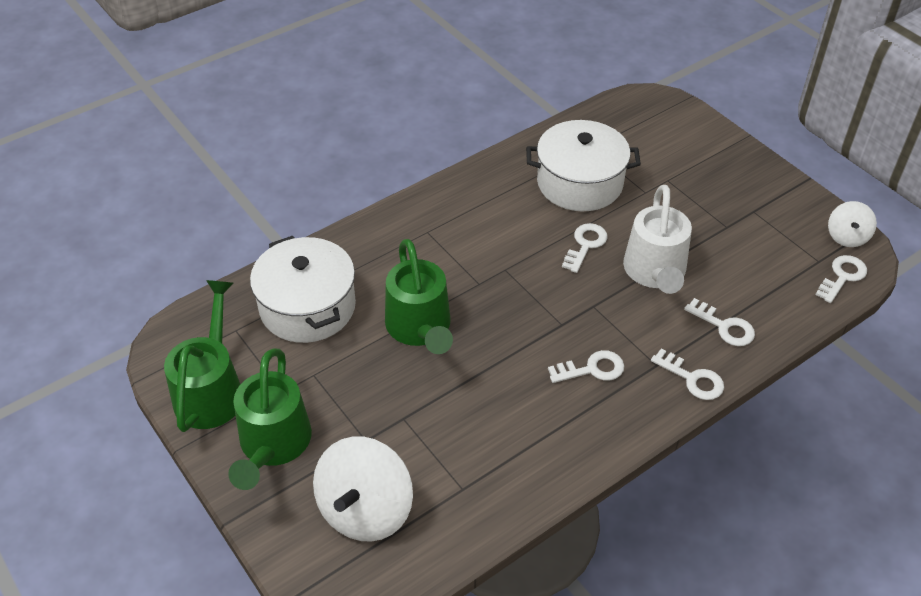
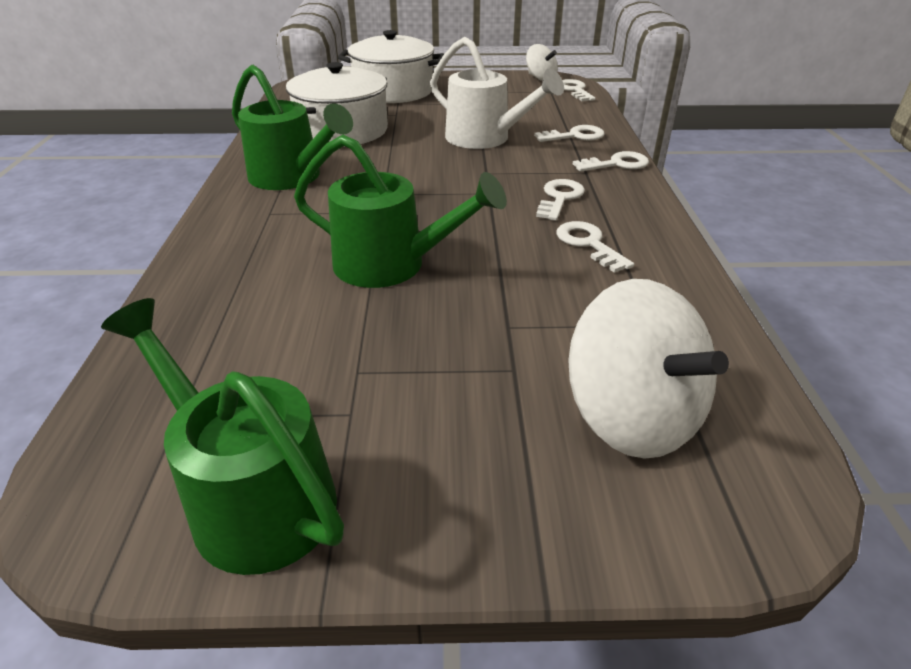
camera: 55 degrees left, 10 degrees down
green watering can [228,348,312,490] -> green watering can moved to [232,65,353,190]
white pot [250,236,356,343] -> white pot moved to [338,30,444,103]
white key [562,223,608,273] -> white key moved to [556,221,634,273]

